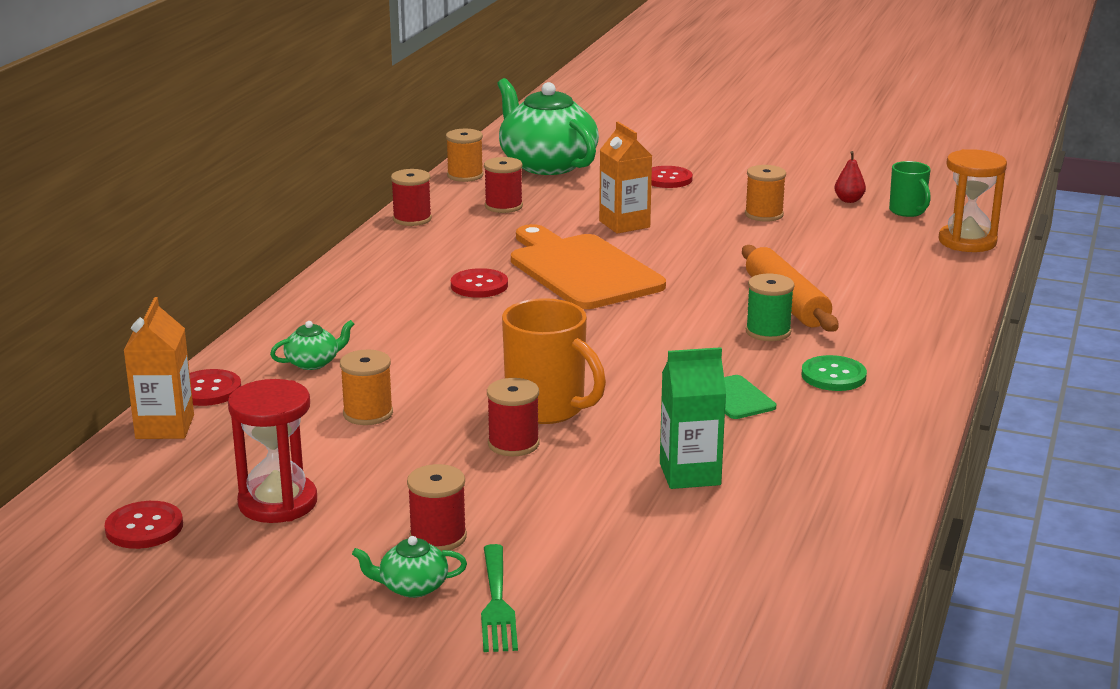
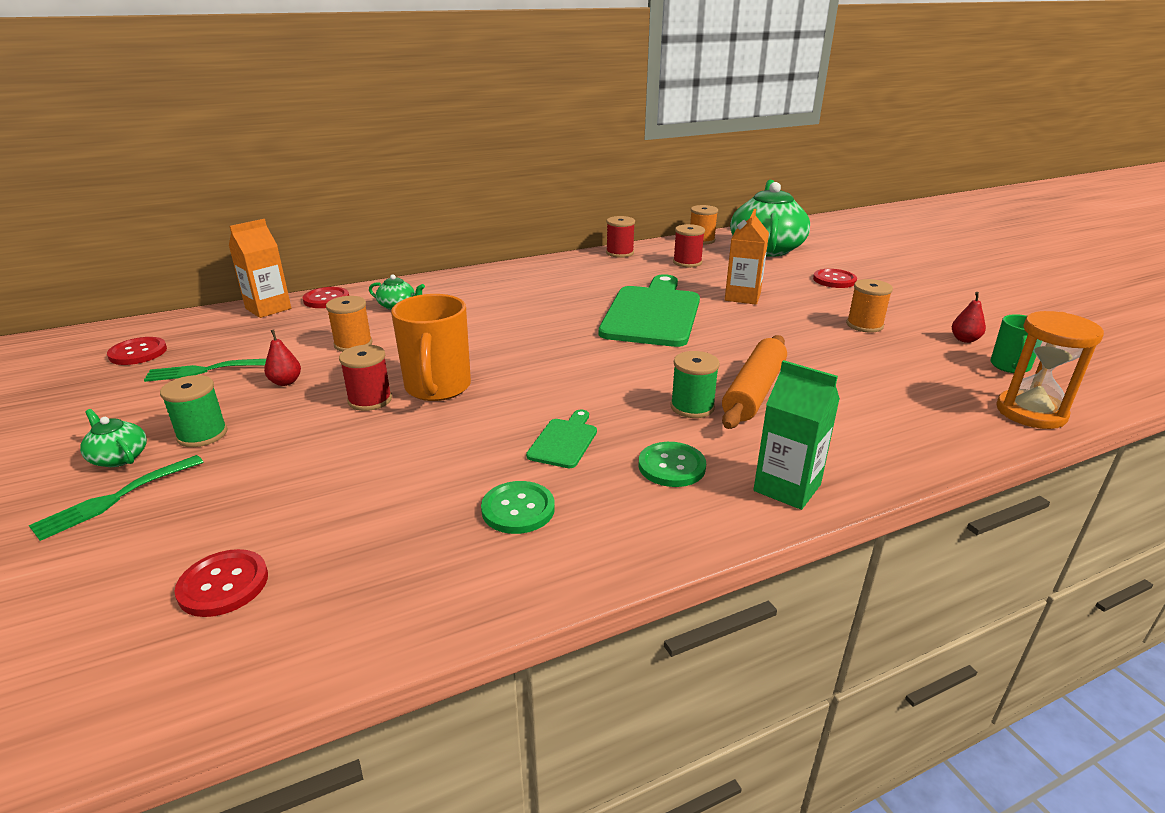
camera: 45 degrees right, 5 degrees up
red hourglass [228,379,317,523] -> green fork [144,359,266,382]
red spool [407,464,467,552] -> green spool [160,375,227,447]
red button [451,268,508,298] -> red button moved to [175,549,268,617]
orange cutting board [511,224,666,309] -> green cutting board [599,274,700,347]
green carton [660,347,726,489] -> green carton moved to [754,360,840,510]
none -> red pear [264,329,301,386]
none -> green button [481,481,555,534]

